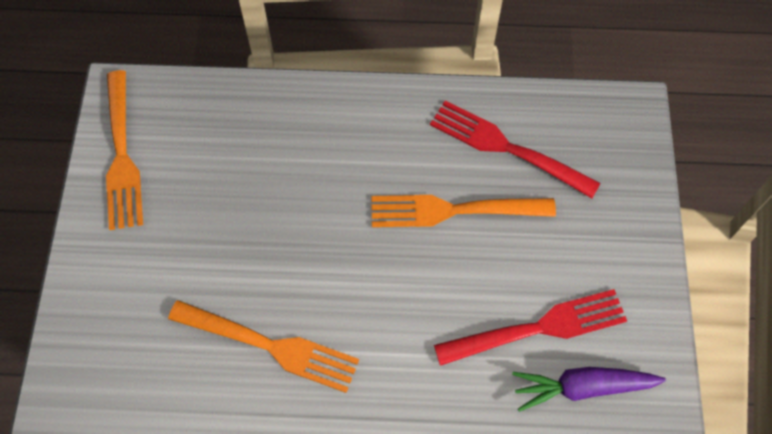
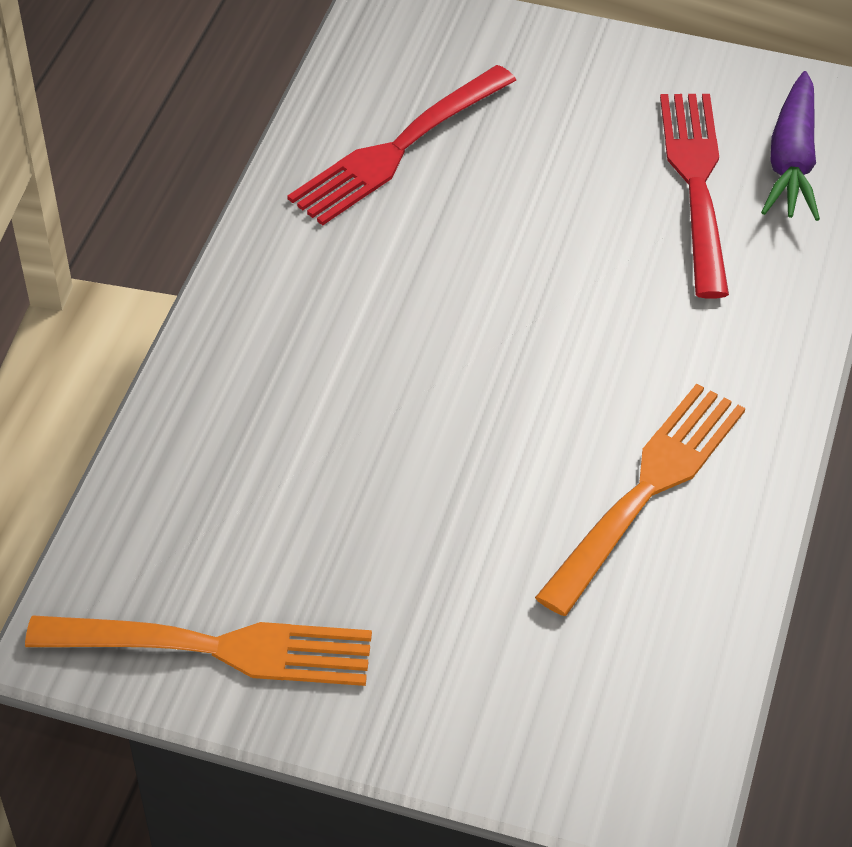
camera: 75 degrees left, 15 degrees down
orange fork [371,195,556,227] -> none

